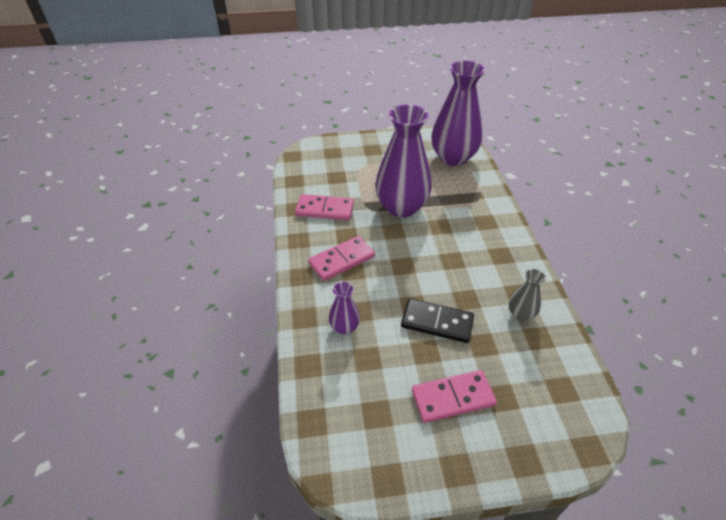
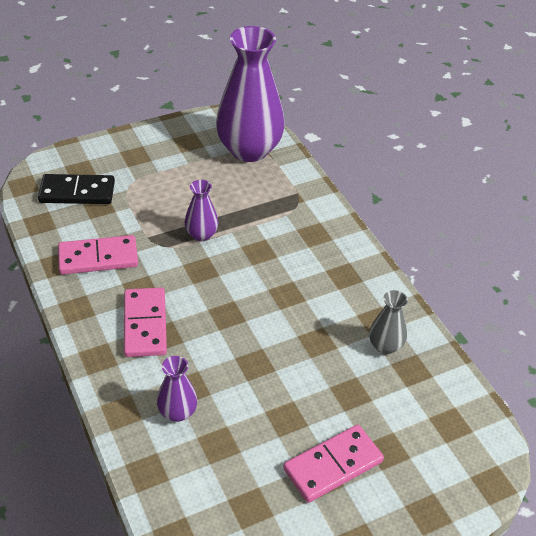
camera: 20 degrees left, 0 degrees up
pink domino [308,236,375,281] -> pink domino turned 45 degrees counterclockwise [124,287,167,357]
purple vase [375,104,432,218] -> purple vase [185,180,218,241], size x0.45
black domino [401,298,474,343] -> black domino moved to [38,174,115,204]

